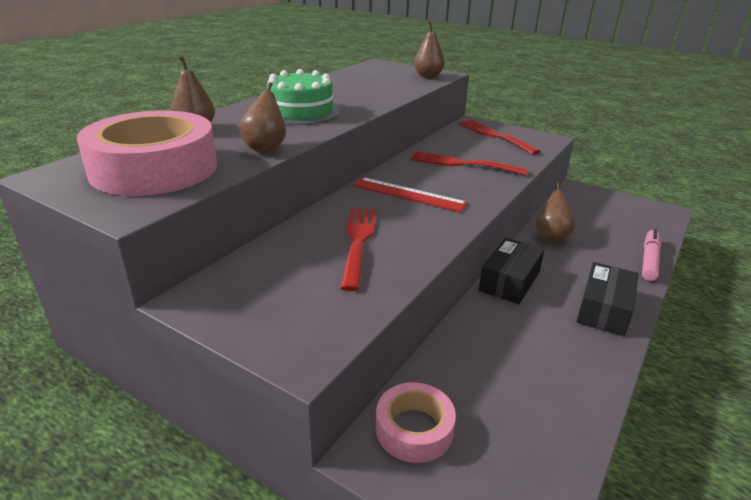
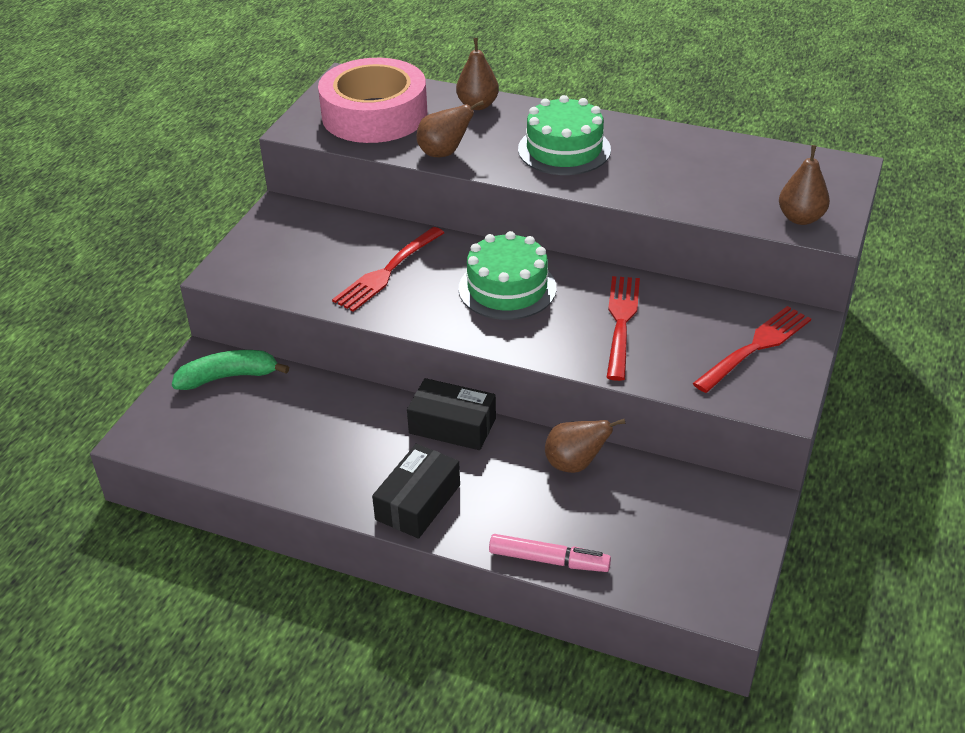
camera: 80 degrees right, 10 degrees up
red fork [340,208,376,291] -> red fork turned 135 degrees clockwise [332,227,444,312]
red ruler [353,177,468,212] -> green cake [459,231,556,320]
pink tape [376,382,456,463] -> green banana [172,350,289,390]
black box [576,262,639,336] -> black box turned 75 degrees counterclockwise [372,444,460,539]

